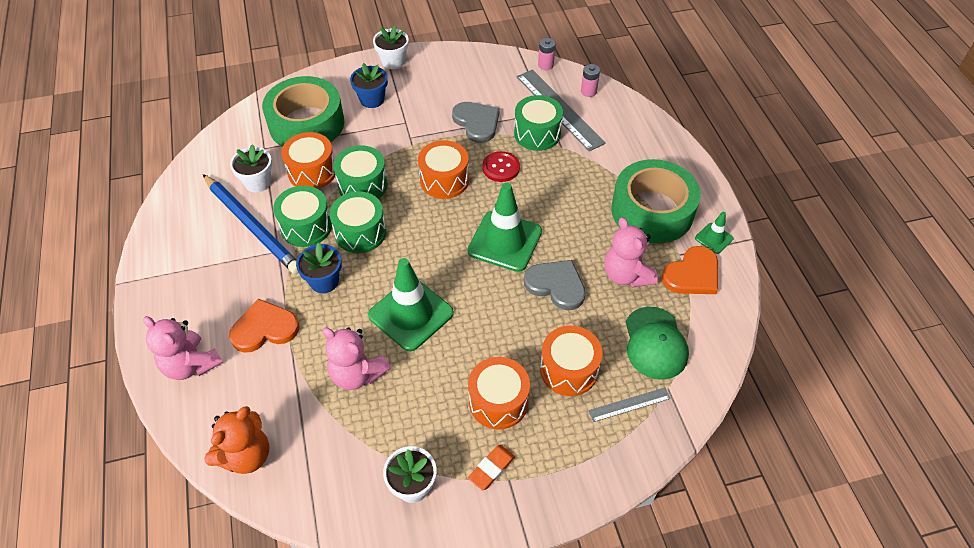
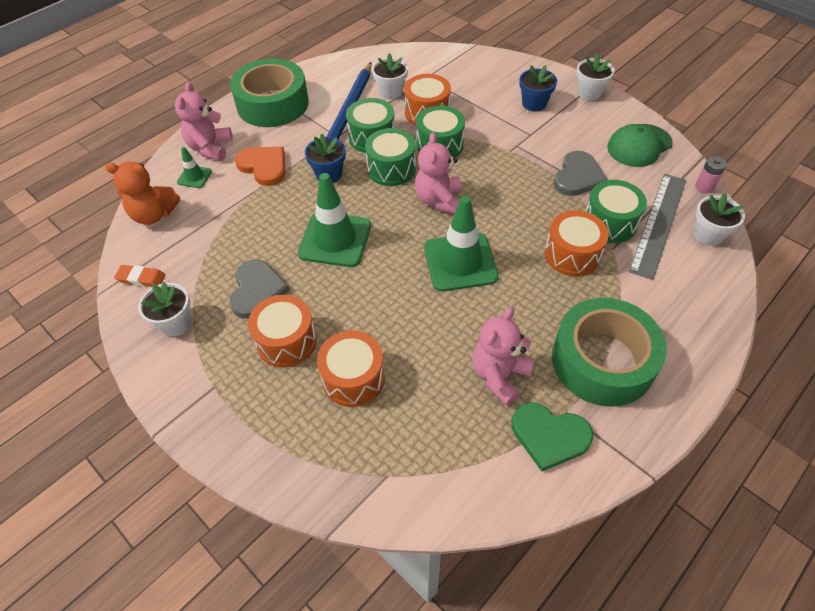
camera: 60 degrees right, 0 degrees up
green tape [262,76,344,147] -> green tape moved to [230,58,309,127]
pink teddy bear [322,327,391,390] -> pink teddy bear moved to [415,132,461,214]
orange drum [418,140,469,199] -> orange drum moved to [545,210,609,277]
orange eraser [468,445,515,491] -> orange eraser moved to [114,265,165,287]
red button [482,151,520,182] -> none
grey heart [524,260,586,310] -> grey heart moved to [230,259,290,319]
pink battery [581,64,600,97] -> white flower pot [693,193,745,246]
grey ruler [588,387,671,422] -> none
green cap [626,307,689,380] -> green cap moved to [607,124,673,167]
orange heart [662,246,718,294] -> green heart [511,402,593,471]
green traffic cone [695,212,733,254] -> green traffic cone moved to [177,147,212,188]

